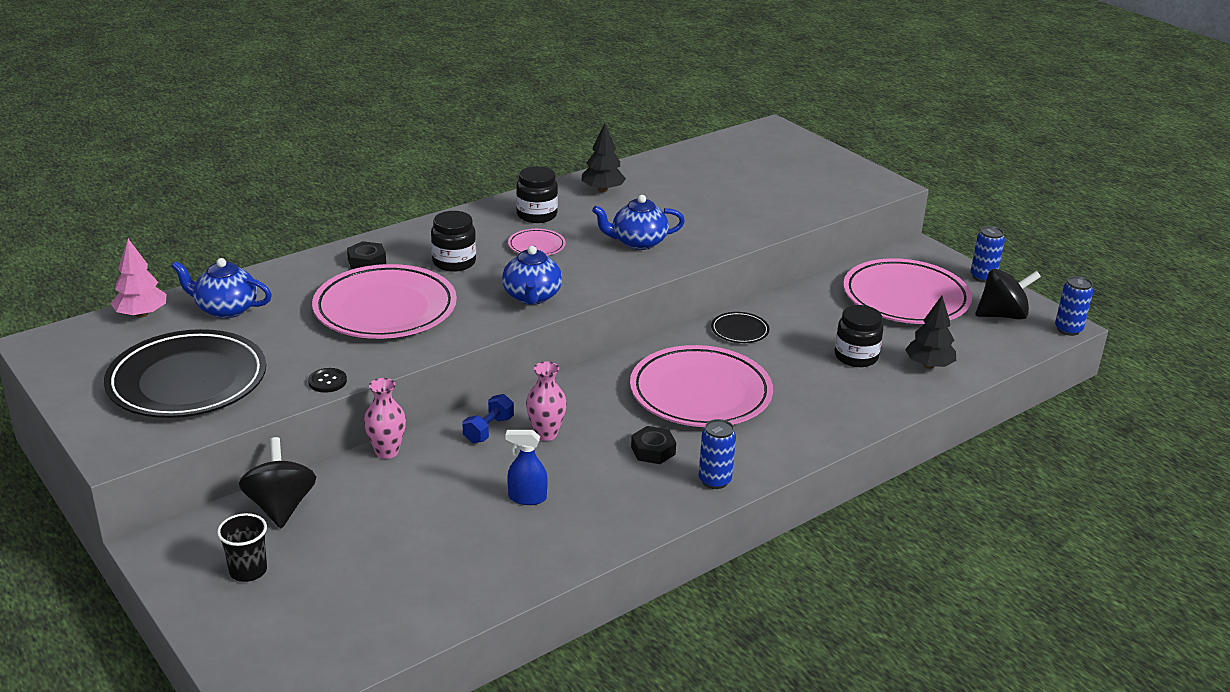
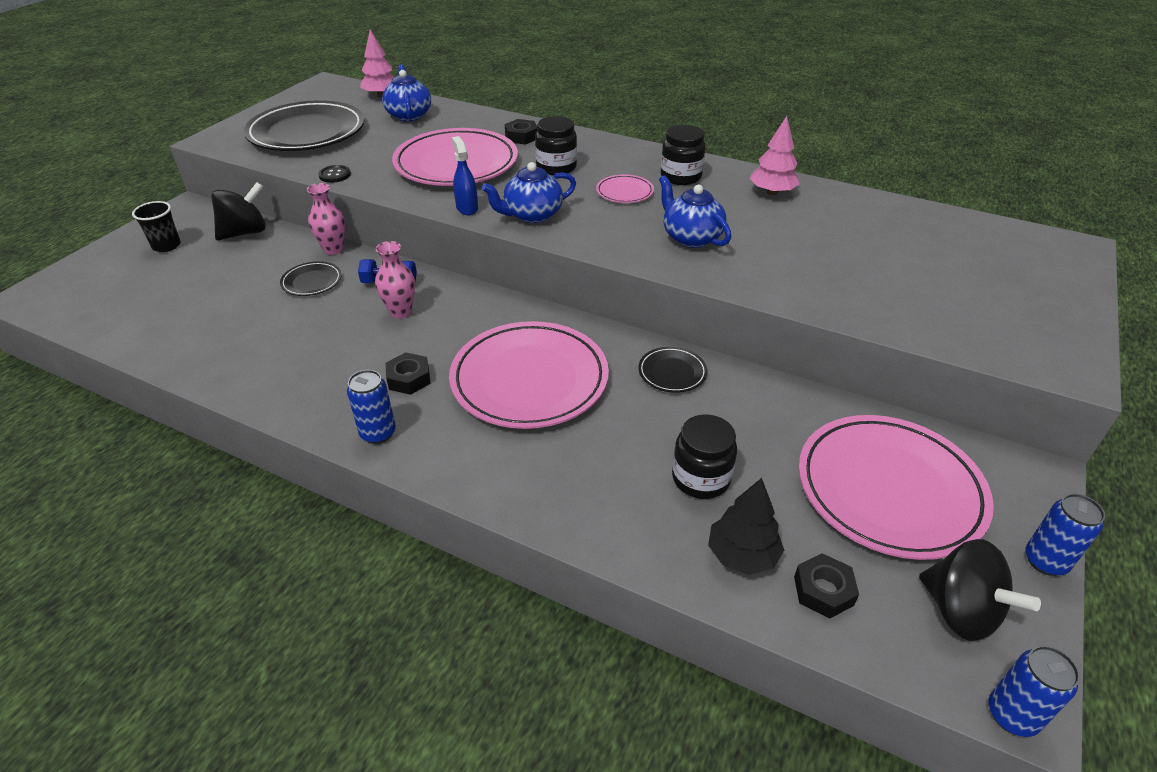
camera: 65 degrees right, 10 degrees up
blue spray bottle [505,430,548,505] -> blue spray bottle moved to [452,136,478,215]
black tree [582,124,626,192] -> pink tree [749,116,800,195]
none -> black plate [280,261,342,296]
none -> black nut [794,553,859,619]

